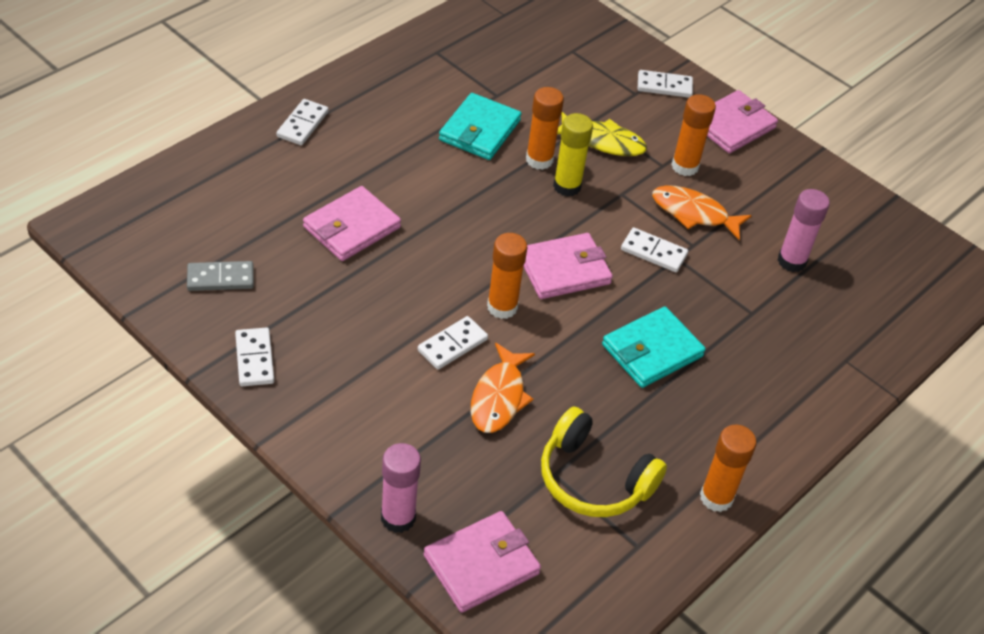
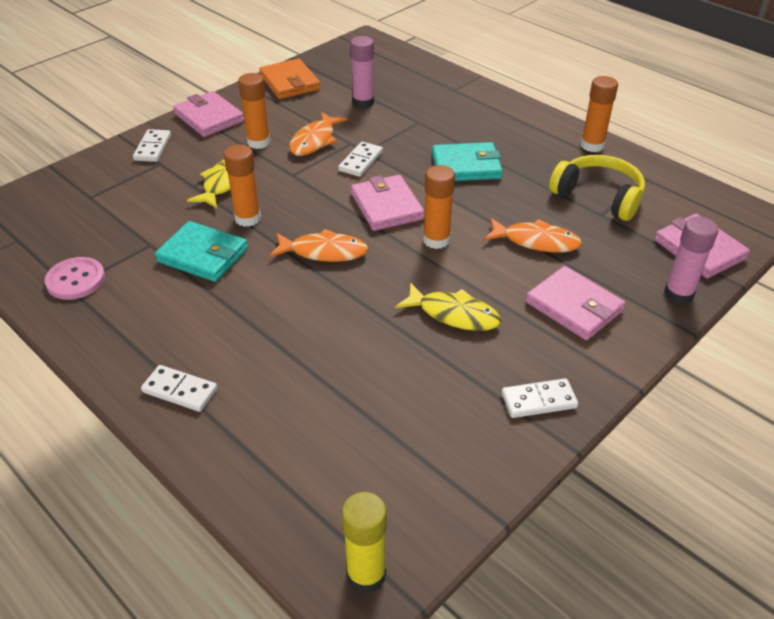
camera: 85 degrees left, 5 degrees down
grey domino [187,261,254,291] -> none
pink wallet [303,186,401,261] -> pink wallet moved to [526,266,626,340]
white domino [418,316,488,370] -> none
yellow headphones [541,407,667,517] -> yellow headphones turned 90 degrees counterclockwise [549,155,645,221]
yellow glue stick [553,113,593,196] -> yellow glue stick moved to [342,492,387,594]
turquoise wallet [602,306,706,388] -> turquoise wallet turned 60 degrees counterclockwise [432,142,503,181]
none -> pink button [45,257,105,300]
none -> orange wallet [259,59,321,99]
none -> orange fish [269,229,368,262]
none -> yellow fish [395,282,501,331]

